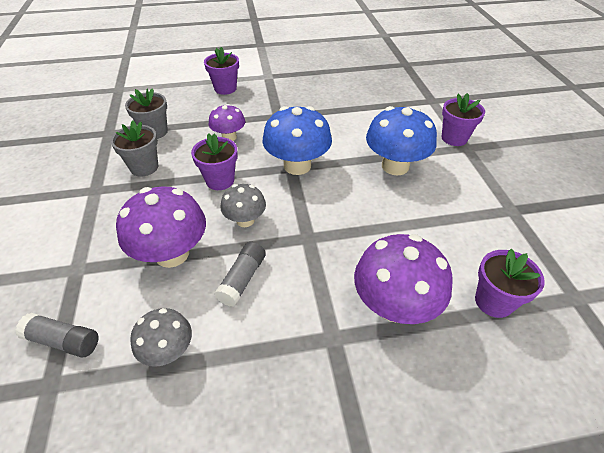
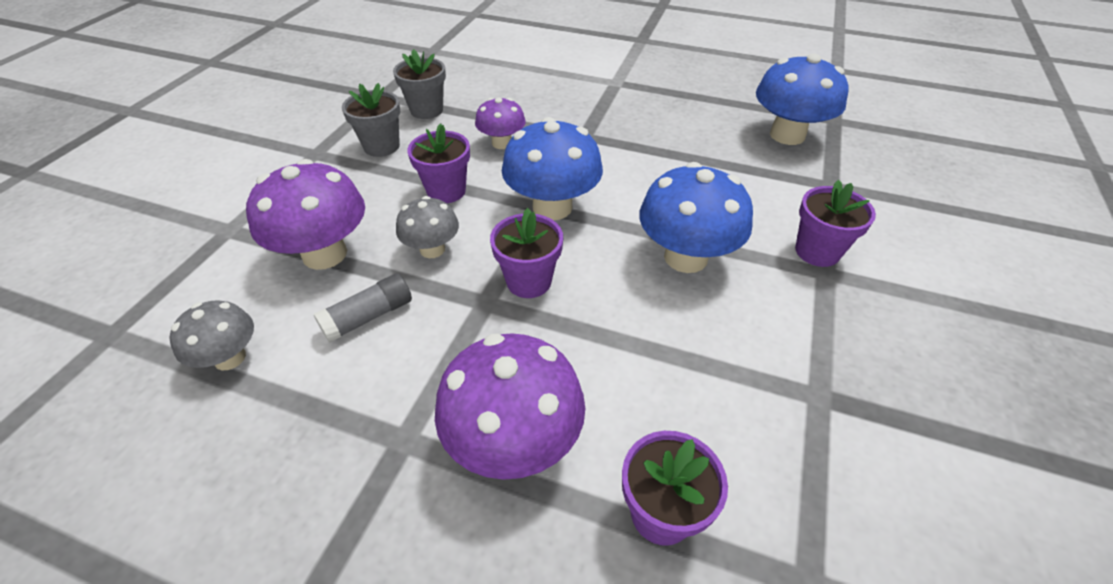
camera: 30 degrees right, 0 degrees up
grey glue stick [15,313,98,358] -> none
purple flower pot [204,47,239,95] -> purple flower pot moved to [490,208,563,298]
none -> blue mushroom [756,54,849,145]

